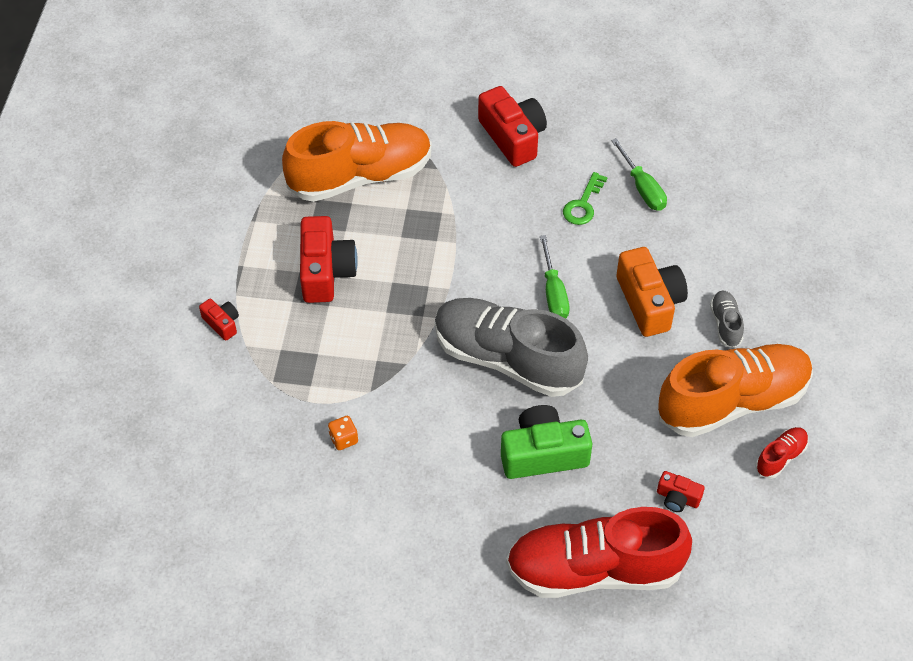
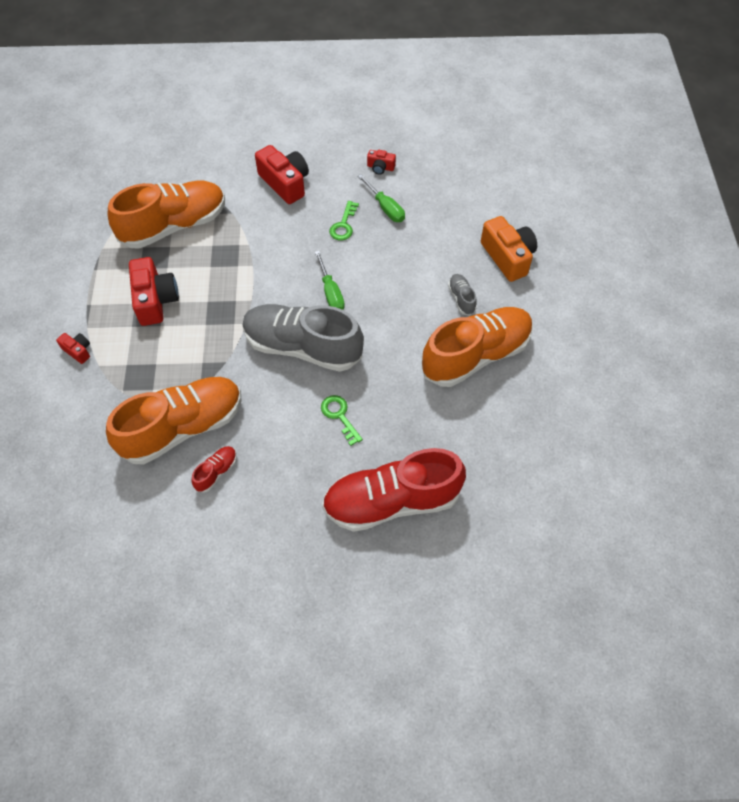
camera: 10 degrees left, 5 degrees up
orange dice [328,416,358,450] -> orange shoe [106,377,242,464]
green camera [501,405,592,479] -> green key [321,395,363,446]
orange camera [617,247,688,337] -> orange camera moved to [481,216,537,282]
red camera [657,471,705,512] -> red camera moved to [367,150,396,175]
red shoe [755,427,809,479] -> red shoe moved to [191,446,237,493]

